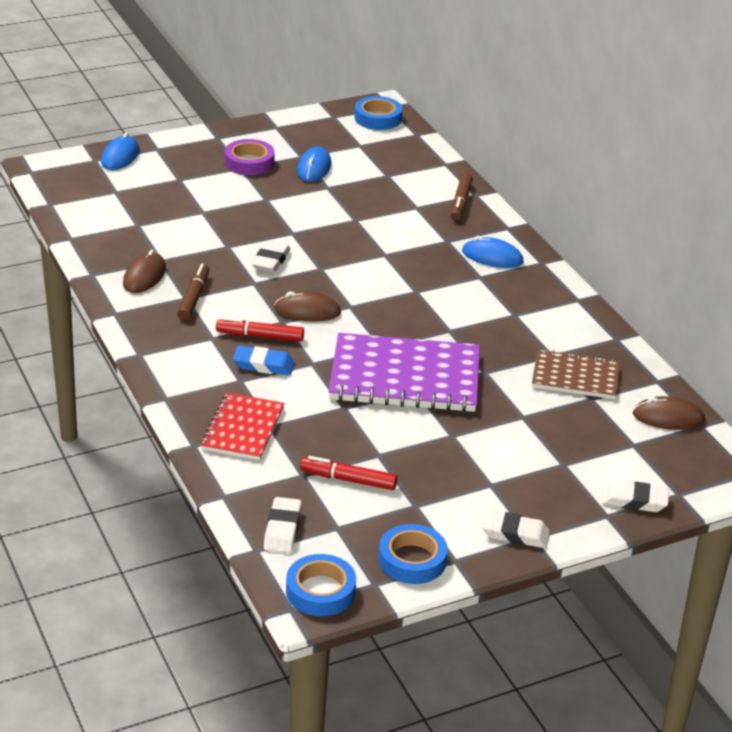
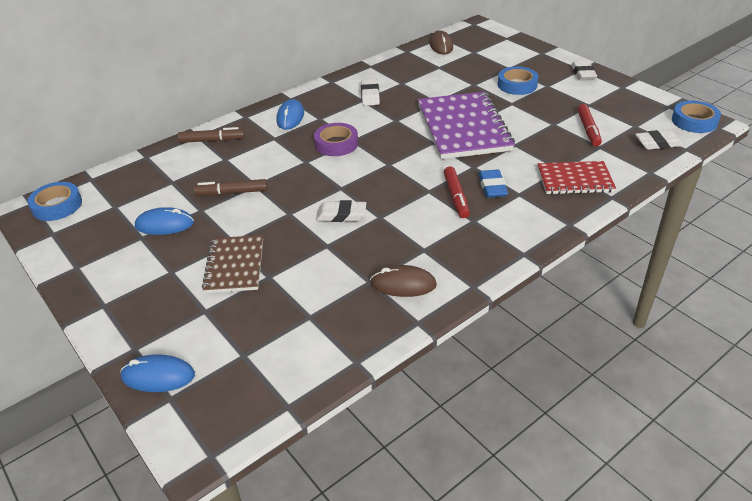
camera: 100 degrees left, 5 degrees up
brown marker [177,264,209,320] -> brown marker moved to [193,179,267,196]
purple tape [225,139,275,175] -> purple tape moved to [314,123,358,156]
brown mouse [274,291,341,322] -> none
blue tape [378,524,448,584] -> blue tape moved to [498,66,539,95]
brown notebook [532,349,620,399] -> brown notebook moved to [202,235,263,293]
white eraser [602,480,669,512] -> white eraser moved to [361,79,380,106]

